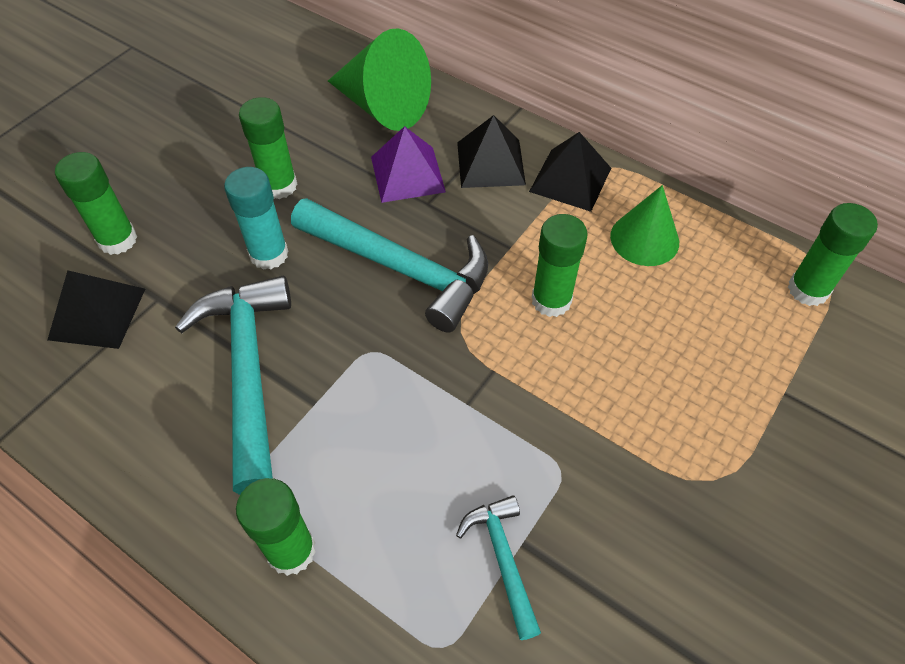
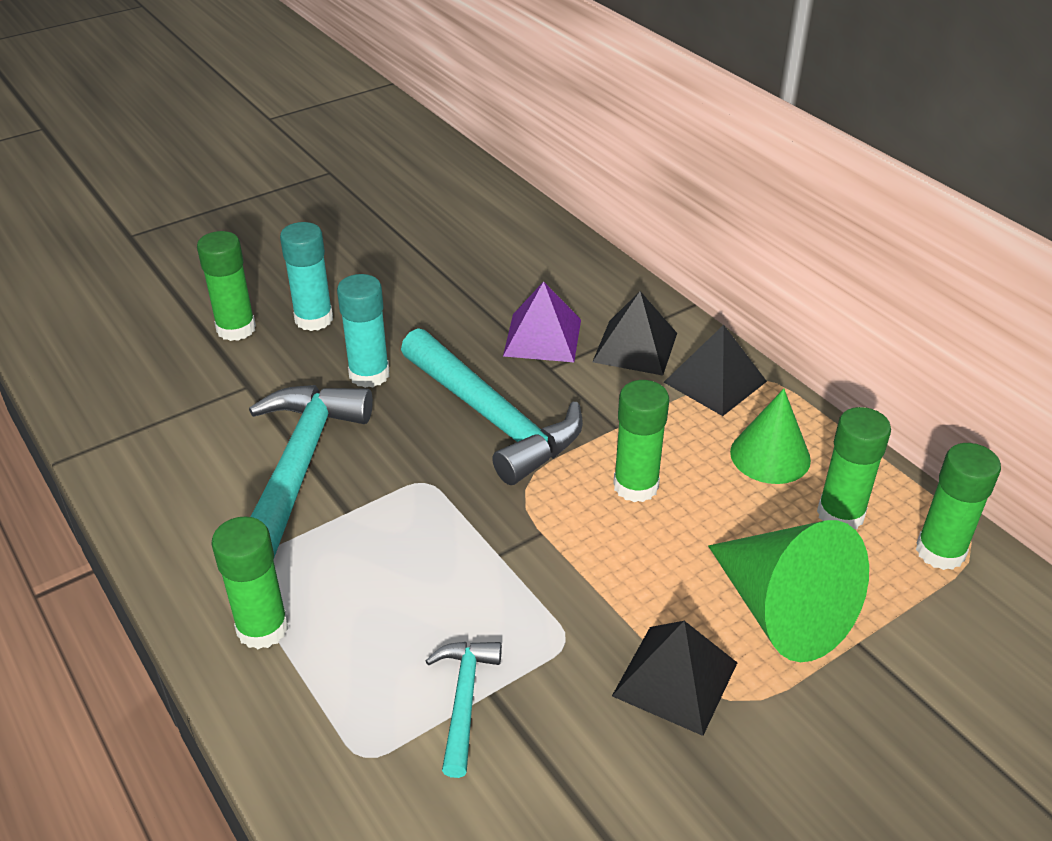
camera: 20 degrees right, 15 degrees down
black pyramid [48,270,145,349] -> black pyramid moved to [612,621,737,736]
green glue stick [239,97,297,199] -> green glue stick moved to [817,407,891,529]
green cone [328,28,431,131] -> green cone moved to [708,520,869,662]
none -> turquoise glue stick [280,222,333,331]

